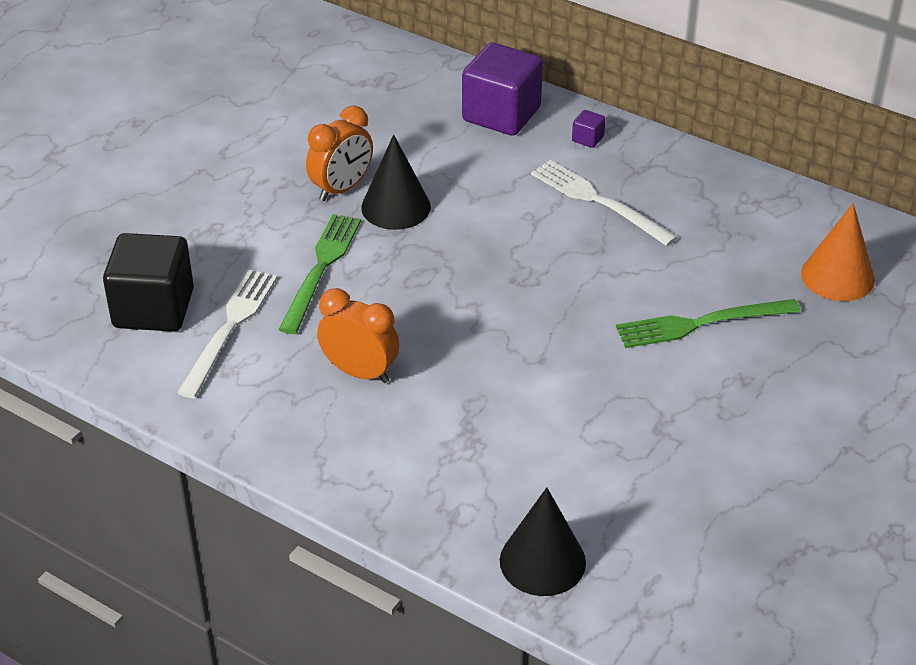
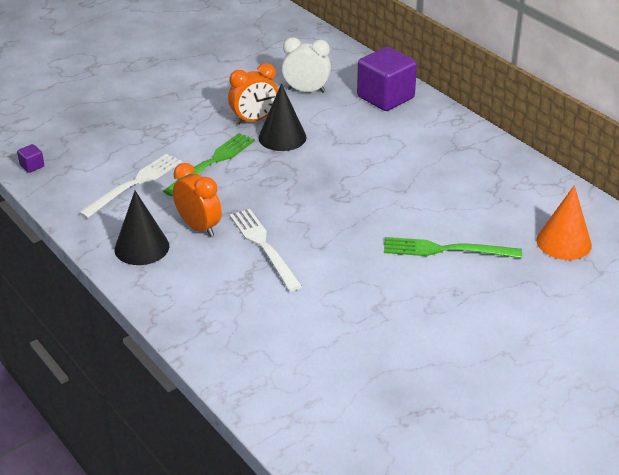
camera: 20 degrees right, 5 degrees down
black cube [103,233,194,332] -> none
black cone [500,487,586,596] -> black cone moved to [114,191,169,265]
white fork [531,160,678,246] -> white fork moved to [230,209,302,292]
purple cube [572,110,606,148] -> purple cube moved to [17,144,44,173]
none -> white clock [282,37,331,93]

